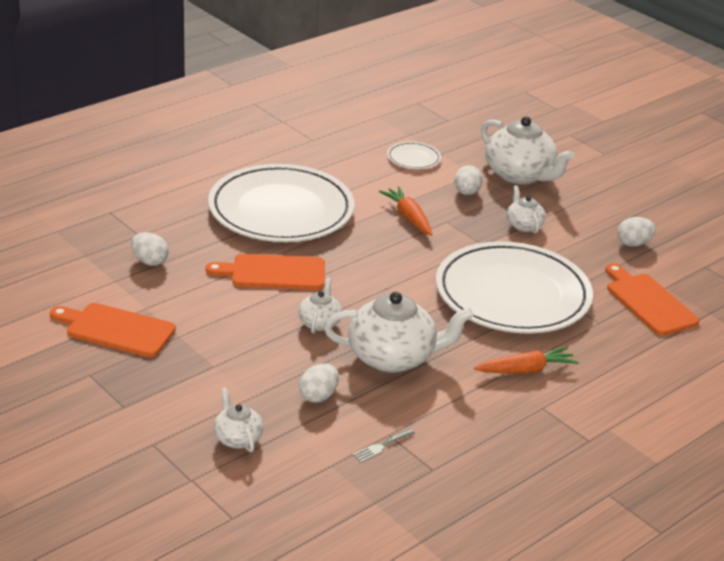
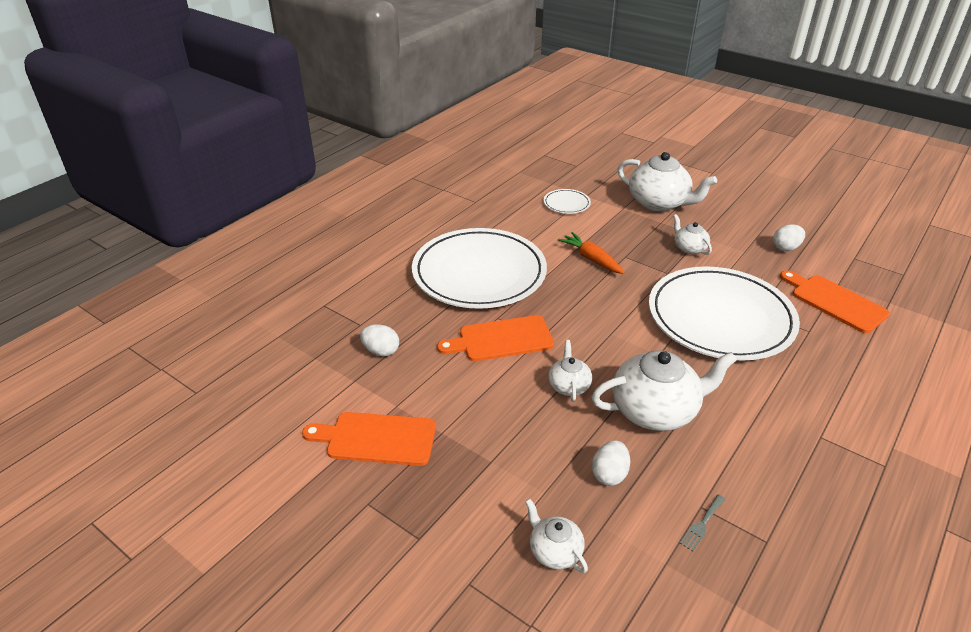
camera: 10 degrees left, 5 degrees up
white egg [454,165,483,195] -> none
orange carrot [474,346,579,374] -> none

